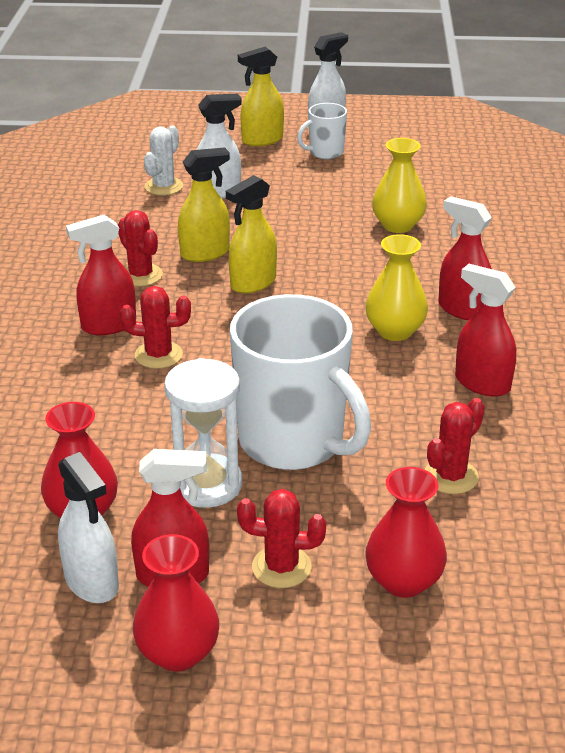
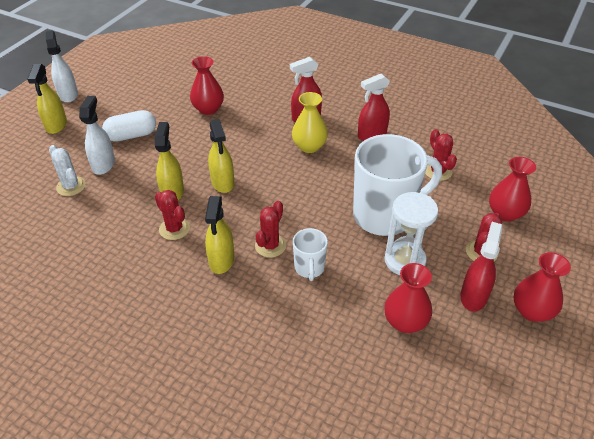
camera: 65 degrees left, 10 degrees up
white spray bottle [58,452,119,603] -> none
red spray bottle [66,215,136,335] -> yellow spray bottle [205,196,234,274]
red cactus [118,210,163,286] -> red cactus turned 60 degrees clockwise [155,190,190,240]
white mug [297,103,347,159] -> white mug moved to [293,228,328,281]
yellow vase [372,138,427,233] -> red vase [190,56,224,115]
none -> white capsule [102,110,156,142]

